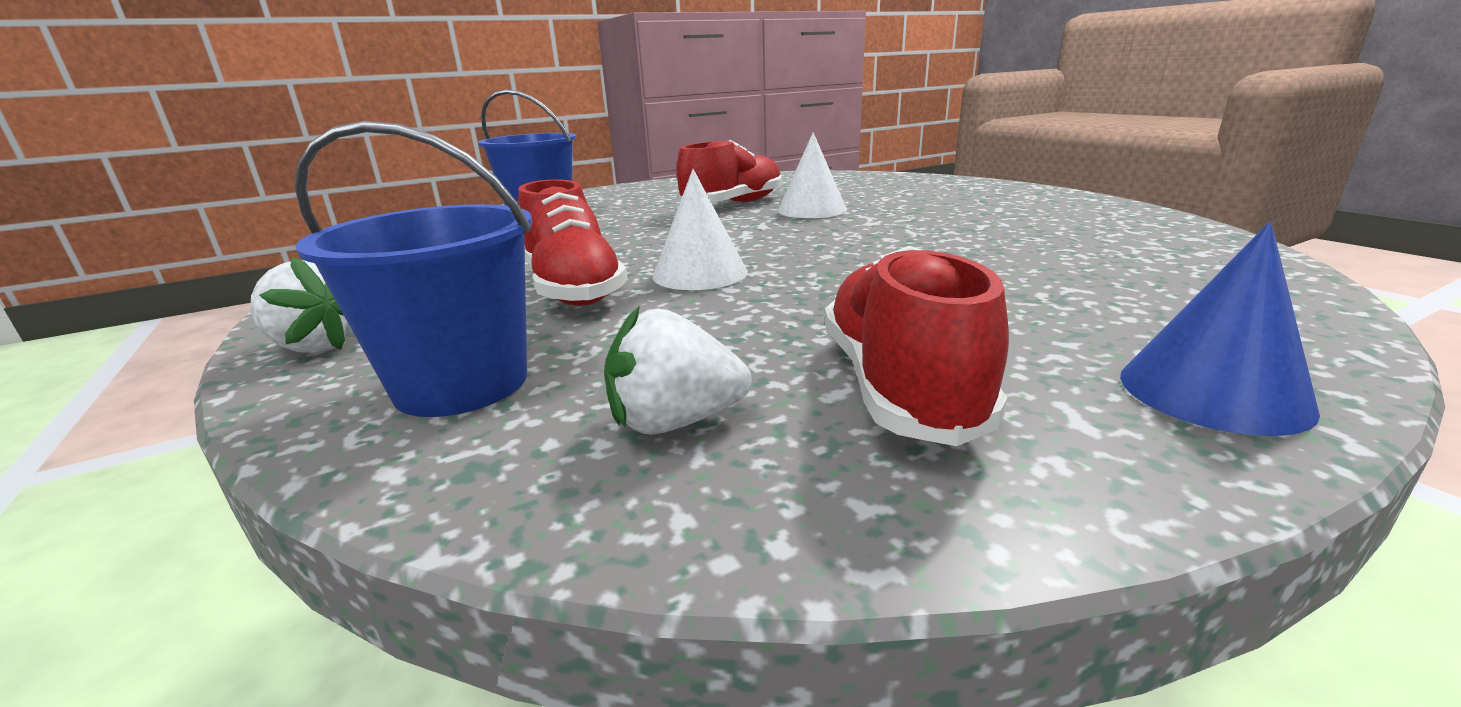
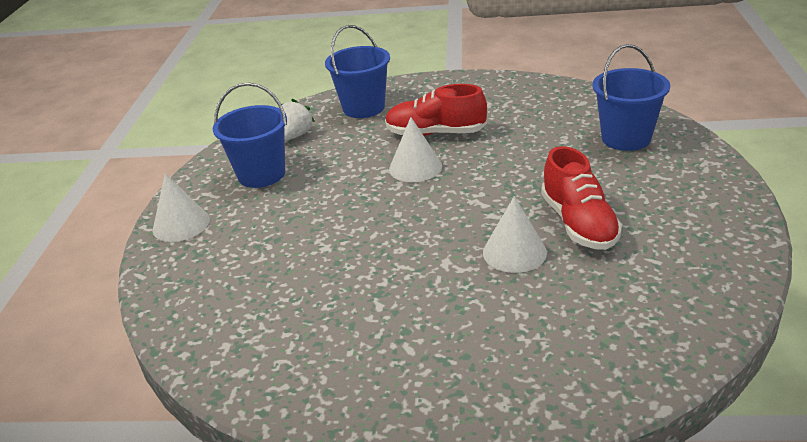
camera: 125 degrees right, 10 degrees up
white strawberry [251,257,352,353] -> none
red shoe [825,246,1009,446] -> blue bucket [213,83,287,188]
blue cone [1120,222,1320,436] -> white cone [153,173,210,242]

